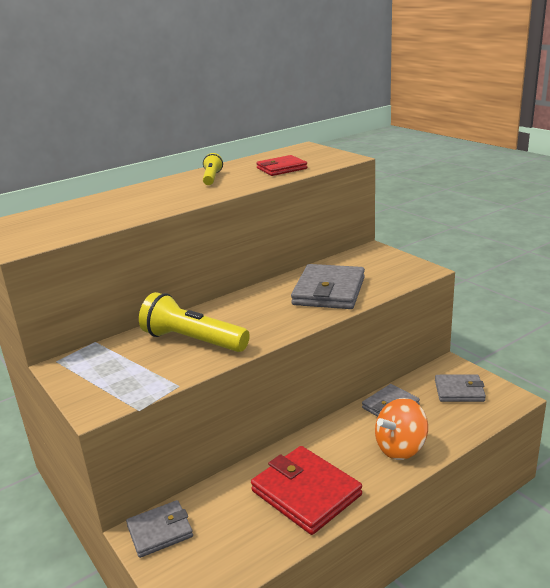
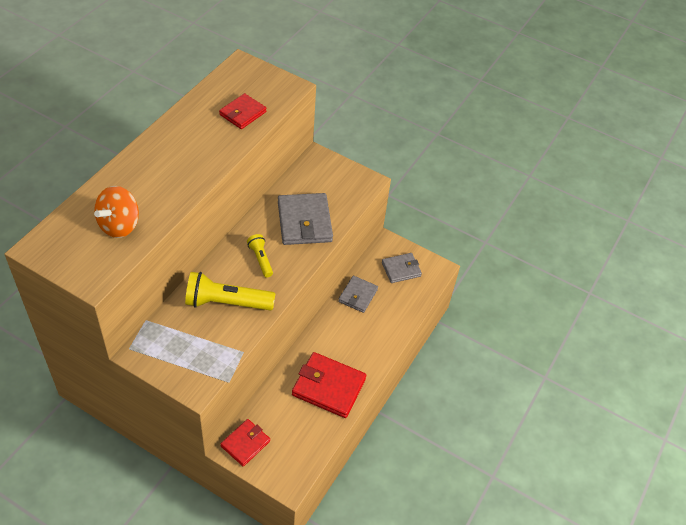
camera: 30 degrees left, 25 degrees up
grey wallet [126,500,193,558] -> red wallet [220,419,270,467]
yellow flashlight [203,153,223,185] -> yellow flashlight moved to [247,234,273,278]
orange spinning top [375,398,428,460] -> orange spinning top moved to [94,186,139,238]

